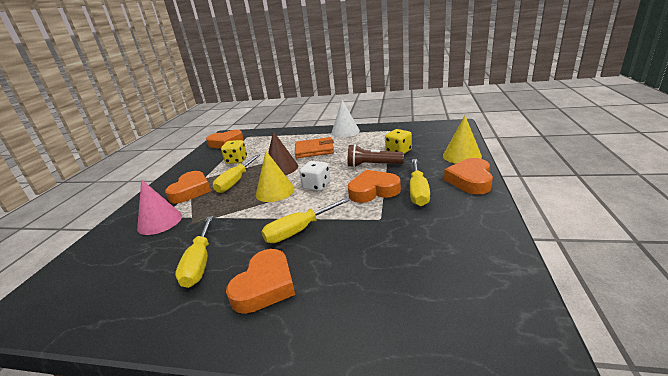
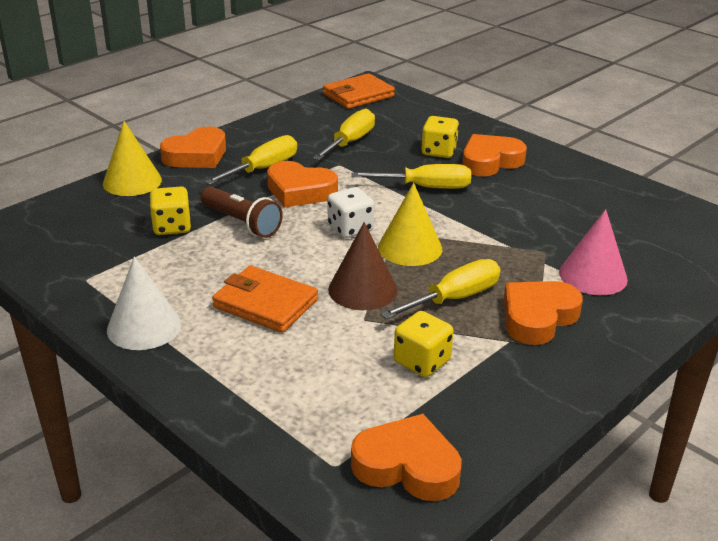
camera: 150 degrees left, 5 degrees up
yellow screwdriver [175,216,213,288] -> yellow screwdriver moved to [313,109,375,160]
none -> orange wallet [323,73,395,109]
none -> yellow dice [421,116,459,158]

